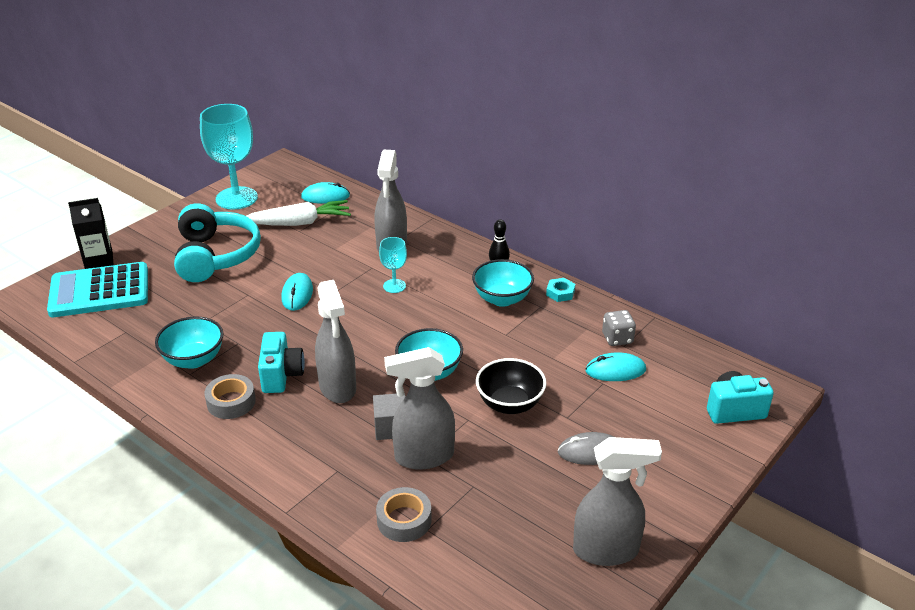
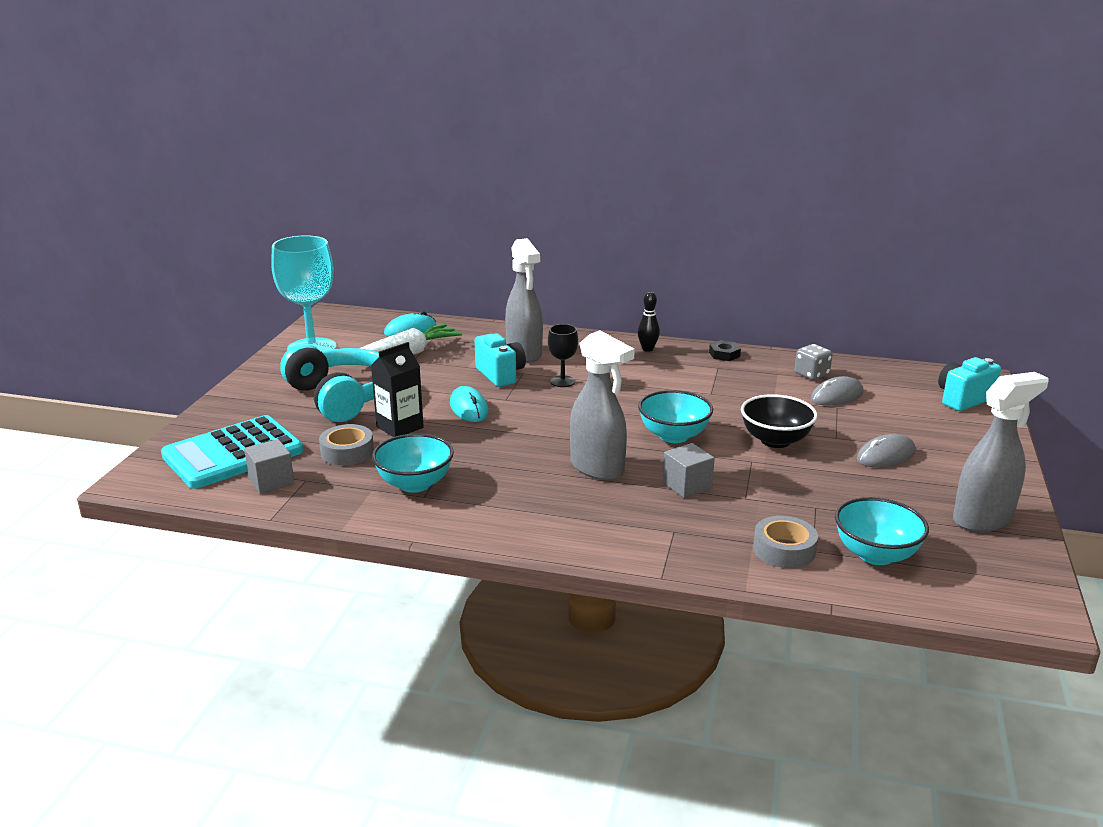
camera: 25 degrees left, 10 degrees down
black carton [68,198,113,269] -> black carton moved to [371,342,424,437]
grey tape [204,374,256,419] -> grey tape moved to [319,424,374,466]
turquoise camera [258,332,305,393] -> turquoise camera moved to [475,333,526,387]
turquoise goblet [379,237,407,293] -> black goblet [548,324,578,387]
grey spray bottle [384,347,455,470] -> none
turquoise bowl [472,259,534,307] -> turquoise bowl moved to [835,497,929,565]
turquoise nut [546,278,575,302] -> black nut [709,340,741,361]
turquoise mouse [585,353,646,381] -> grey mouse [811,376,864,406]
none -> grey cube [244,439,294,494]

